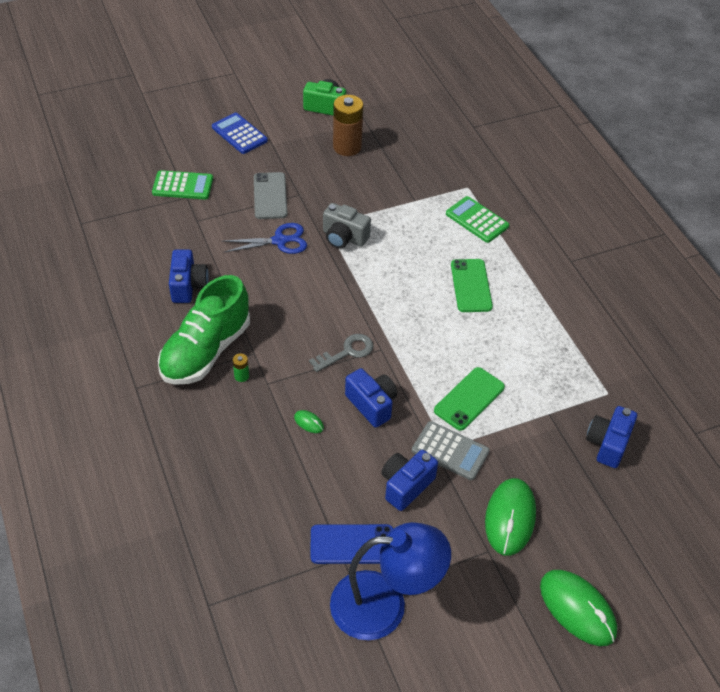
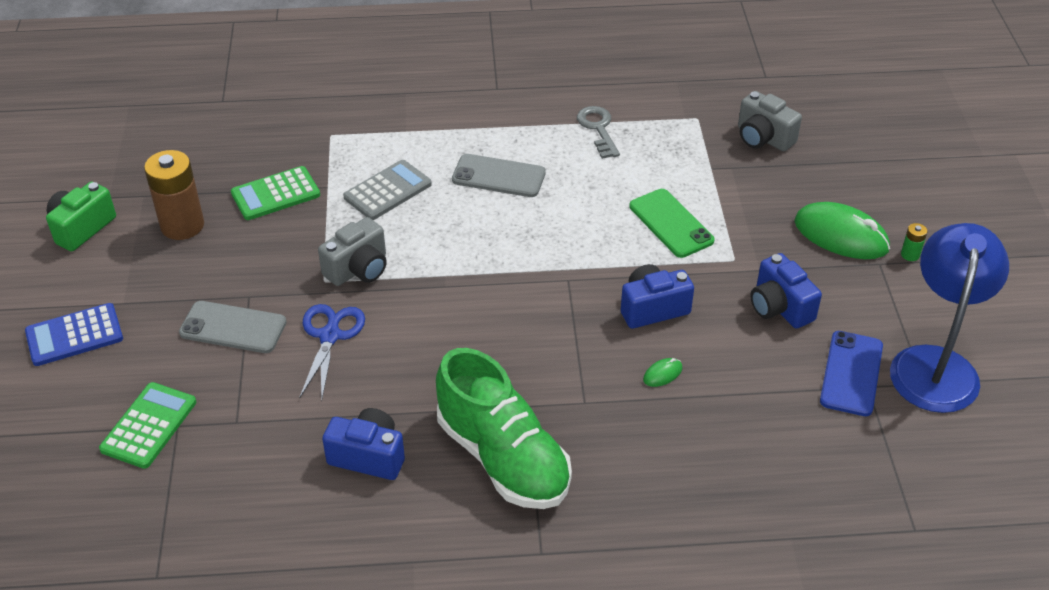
camera: 70 degrees left, 5 degrees down
green battery [233,354,249,382] -> green battery moved to [901,223,927,261]
grey key [309,334,374,372] -> grey key moved to [577,106,620,159]
grey calculator [412,421,490,480] -> grey calculator moved to [343,160,432,220]
green calculator [446,196,509,243] -> green calculator moved to [231,166,320,220]
green phone [451,259,493,312] -> grey phone [452,154,546,197]
green mouse [540,570,617,646] -> none
blue camera [586,406,637,468] -> grey camera [738,91,802,151]

